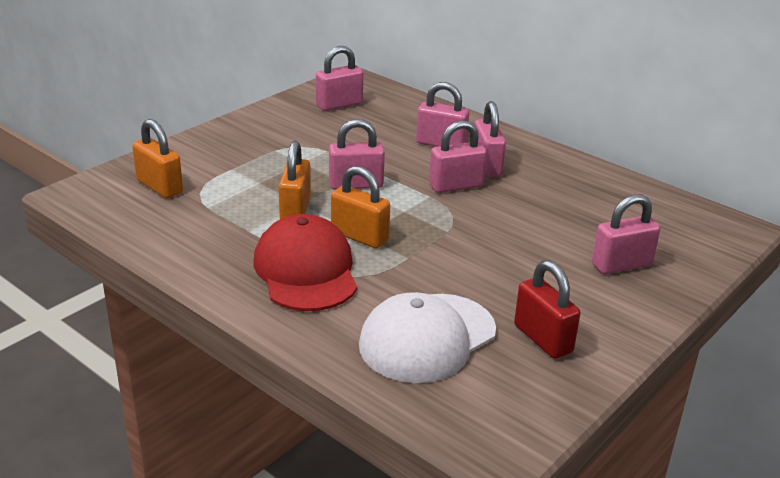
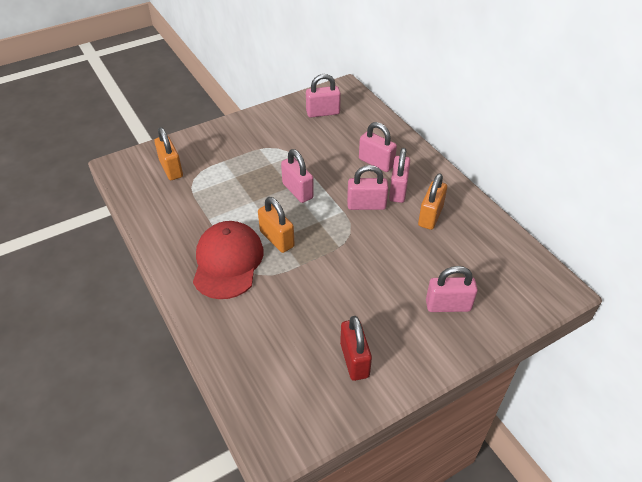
camera: 20 degrees right, 15 degrees up
orange padlock [279,141,311,219] -> orange padlock moved to [418,173,447,230]
pink padlock [329,119,385,190] -> pink padlock turned 45 degrees clockwise [281,149,314,203]
white cap [359,292,496,383] -> none

